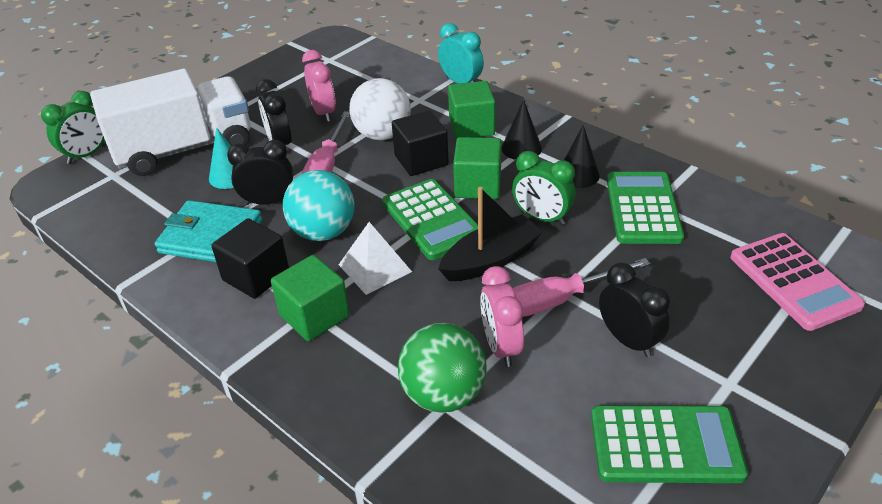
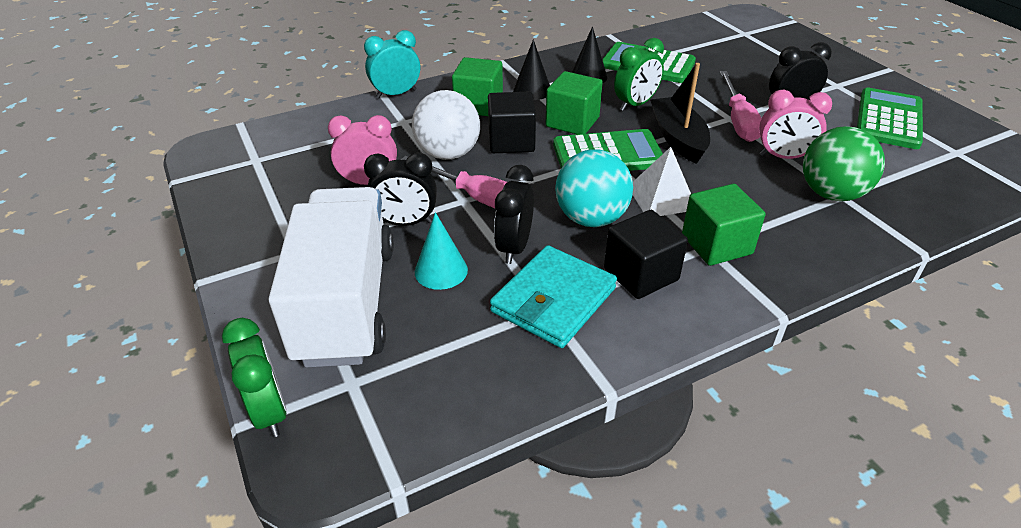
camera: 70 degrees left, 0 degrees up
pink calculator [730,233,865,331] -> none

